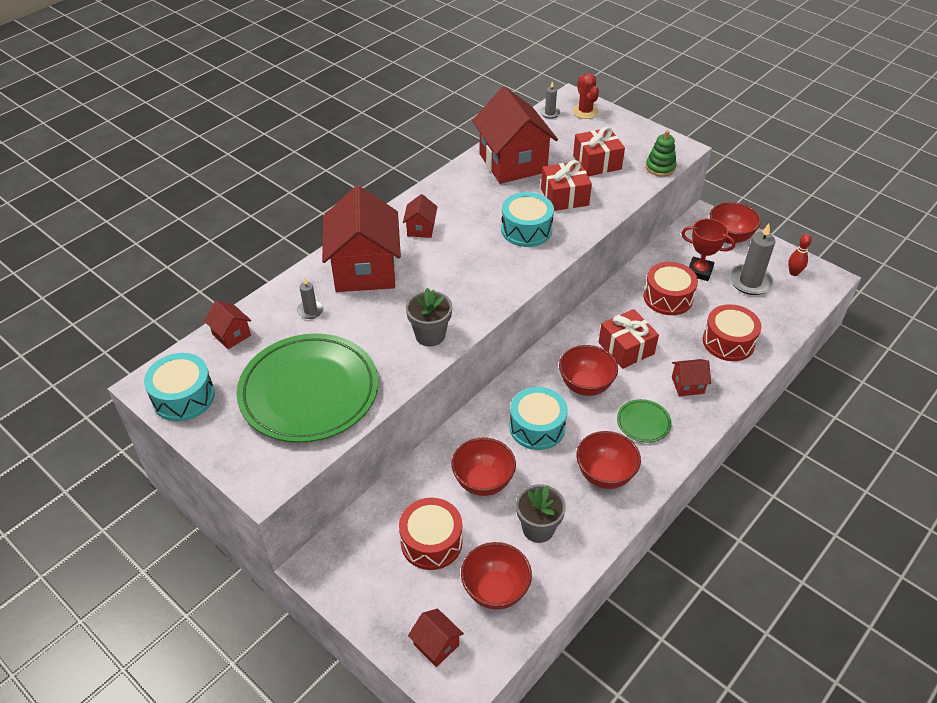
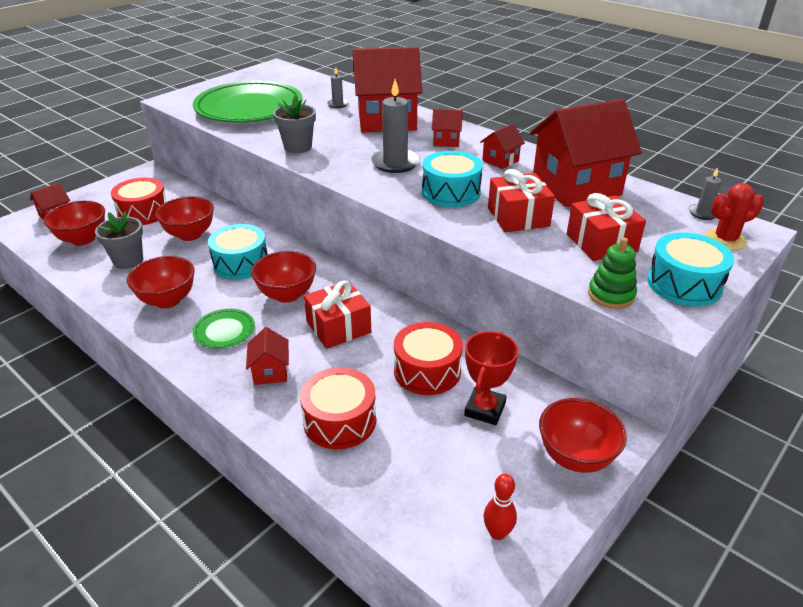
camera: 90 degrees right, 10 degrees down
turquoise drum [144,353,215,421] -> turquoise drum moved to [647,232,734,306]
red house [204,301,251,349] -> red house moved to [480,124,525,169]
grey candle [729,224,775,295] -> grey candle moved to [371,79,420,173]

